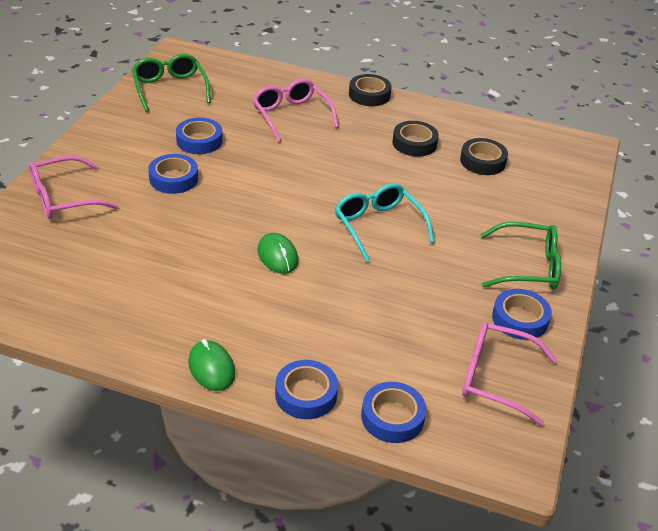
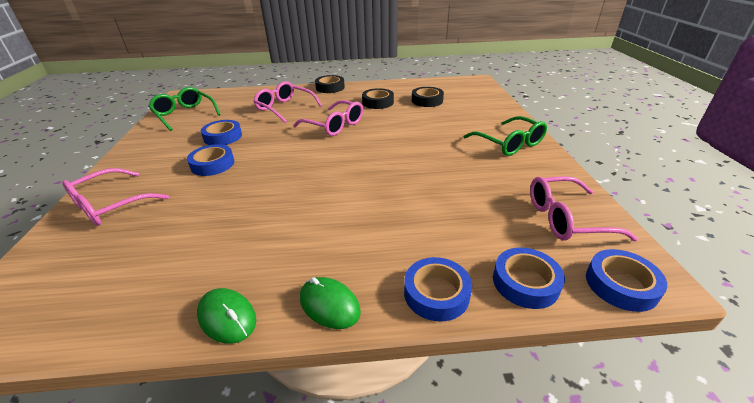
camera: 20 degrees left, 5 degrees down
green mouse [257,233,298,274] -> green mouse moved to [197,288,256,343]
turquoise glasses [335,183,434,262] -> none
green glasses [480,222,561,289] -> green glasses turned 75 degrees clockwise [463,116,547,156]
blue tape [492,289,552,340] -> blue tape moved to [586,249,667,312]
none -> pink glasses [294,100,363,136]

